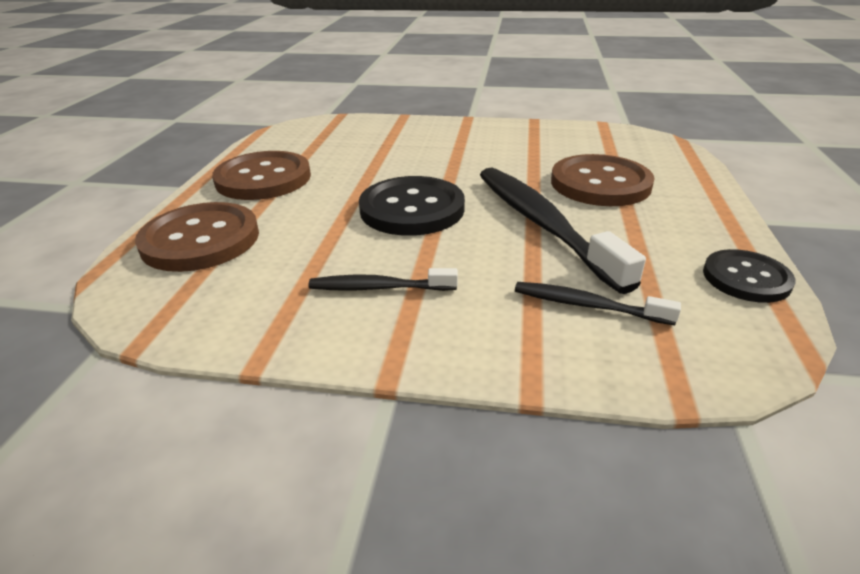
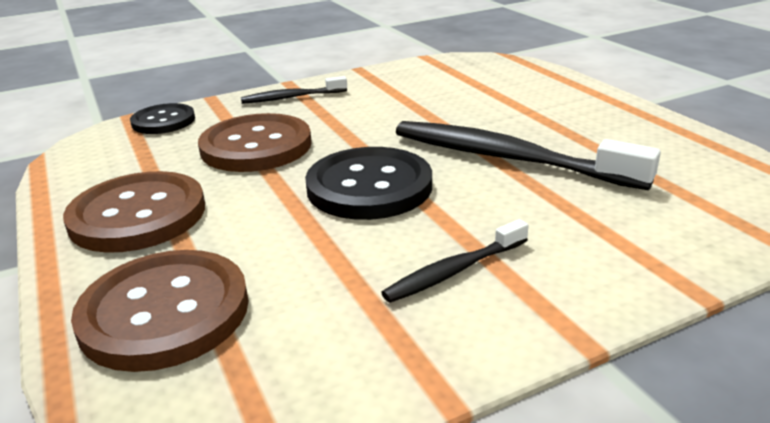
camera: 35 degrees left, 5 degrees down
black toothbrush [515,282,681,325] -> black toothbrush moved to [241,76,347,104]
brown button [551,154,655,206] -> brown button moved to [198,113,312,172]
black button [703,249,795,303] -> black button moved to [130,103,195,134]

